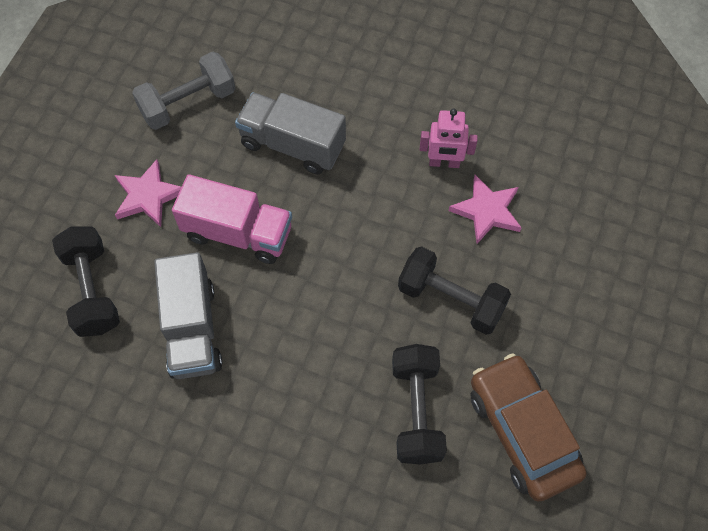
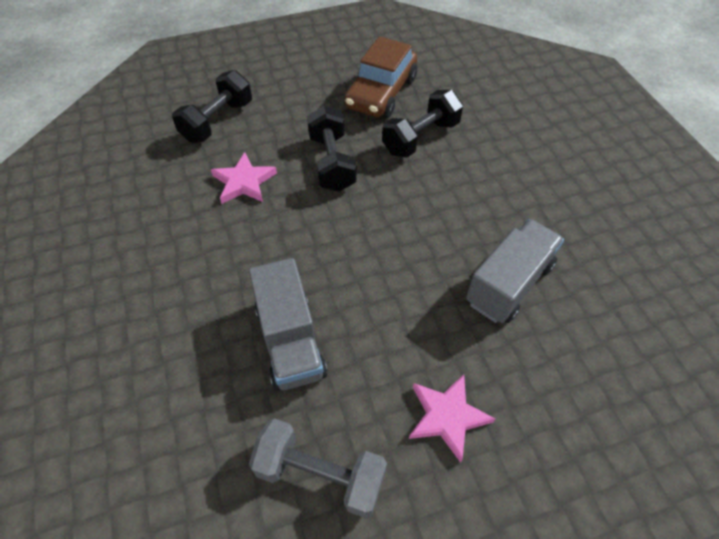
camera: 130 degrees left, 10 degrees down
black dumbbell [52,226,120,337] -> black dumbbell moved to [172,70,252,143]
pink truck [172,174,292,264] -> none
pink robot [420,109,478,168] -> none

